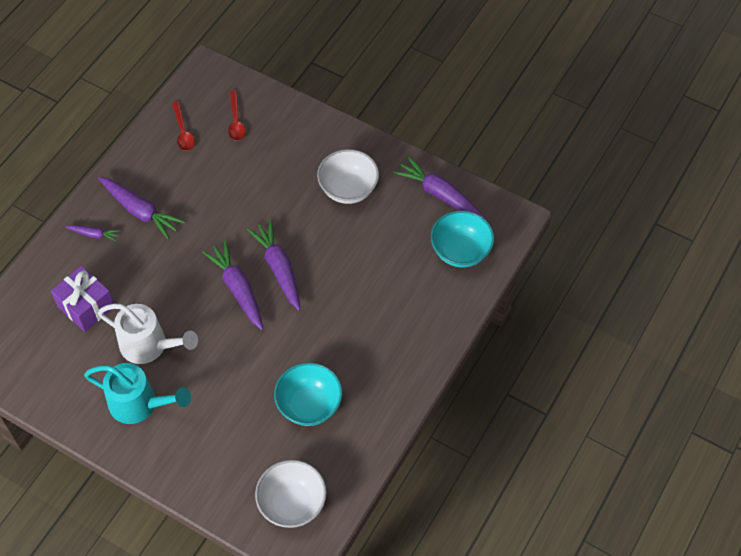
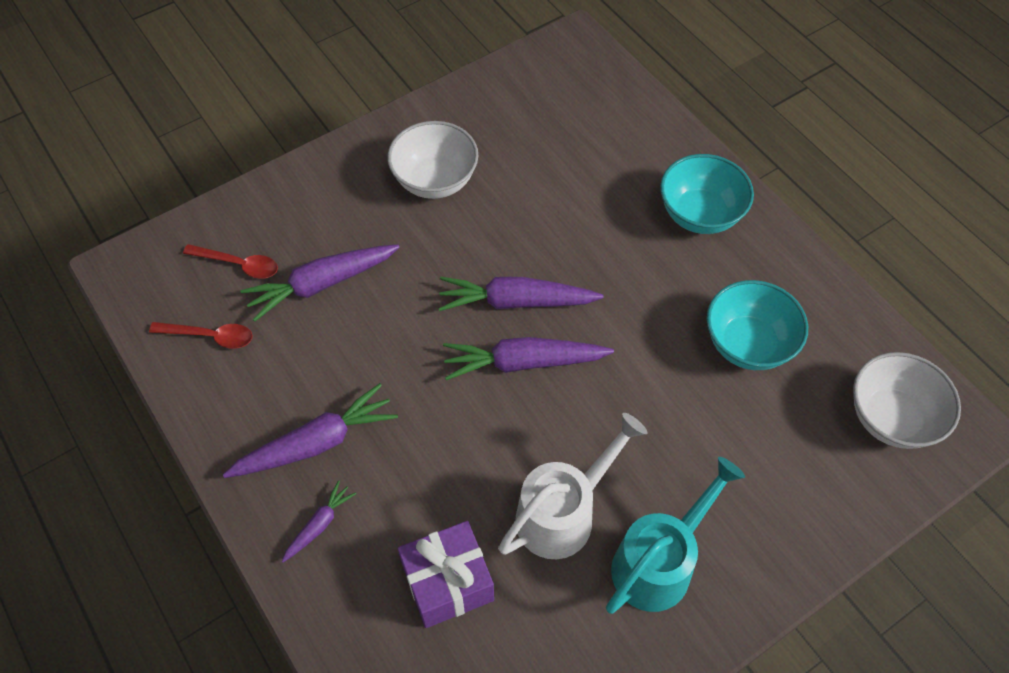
camera: 65 degrees left, 0 degrees up
purple carrot [393,156,485,219] -> purple carrot moved to [240,244,400,321]
turquoise bowl [431,211,494,267] -> turquoise bowl moved to [660,154,754,234]

